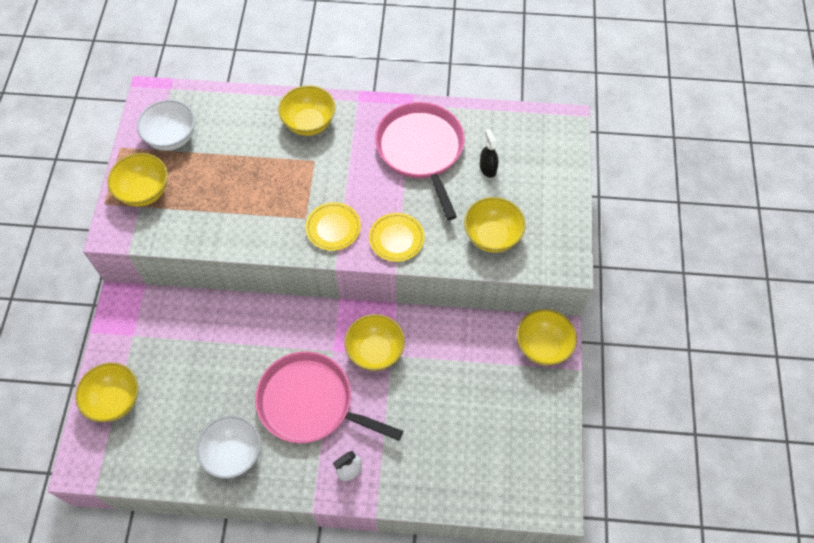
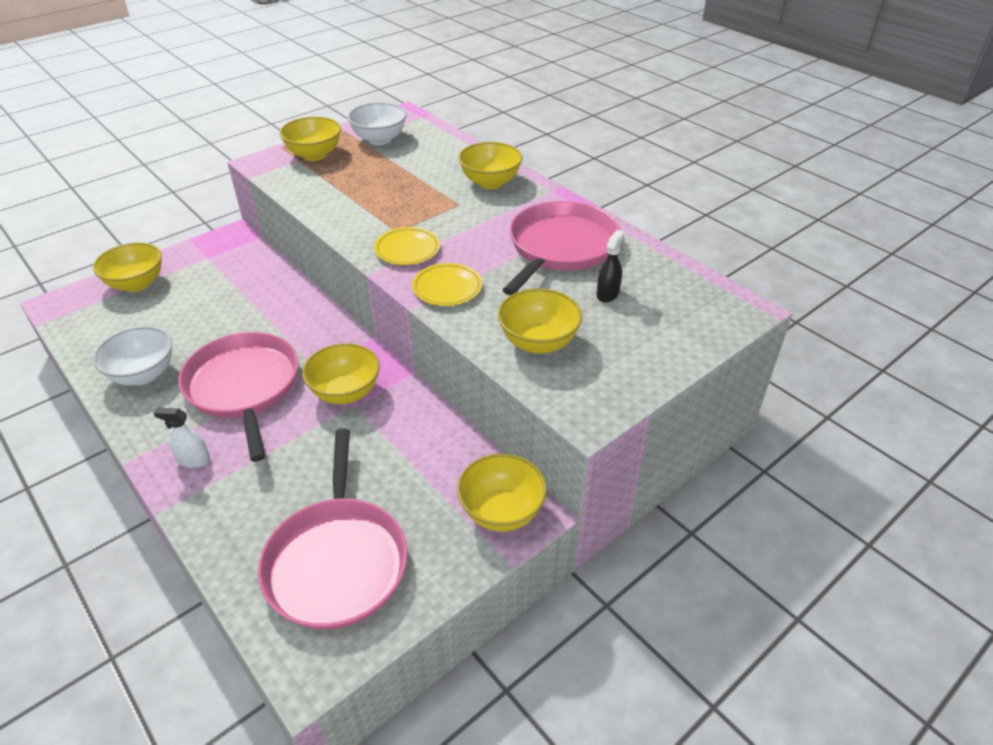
camera: 45 degrees right, 20 degrees down
none -> pink pan [258,429,407,629]

